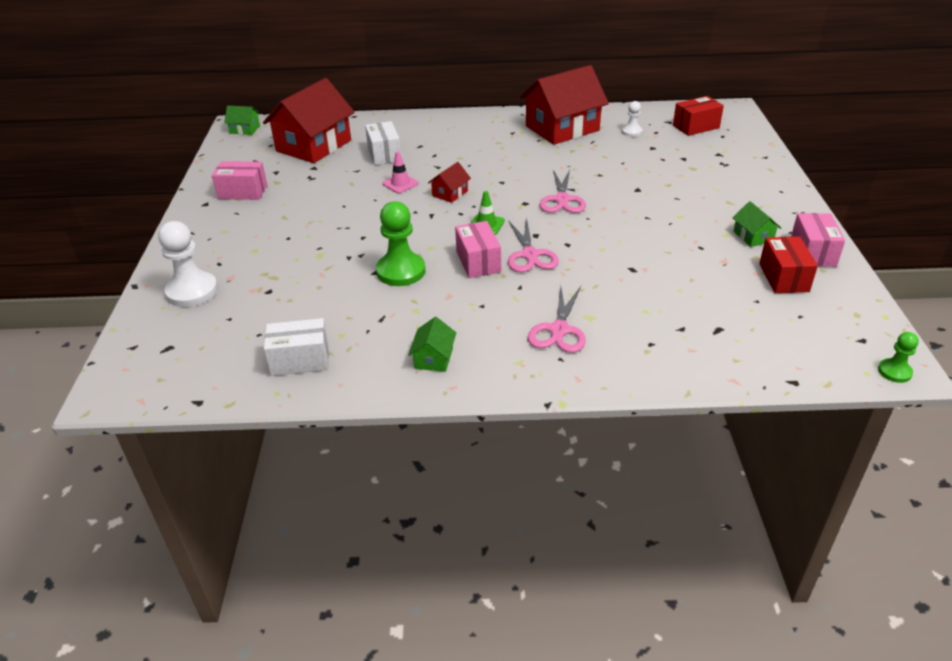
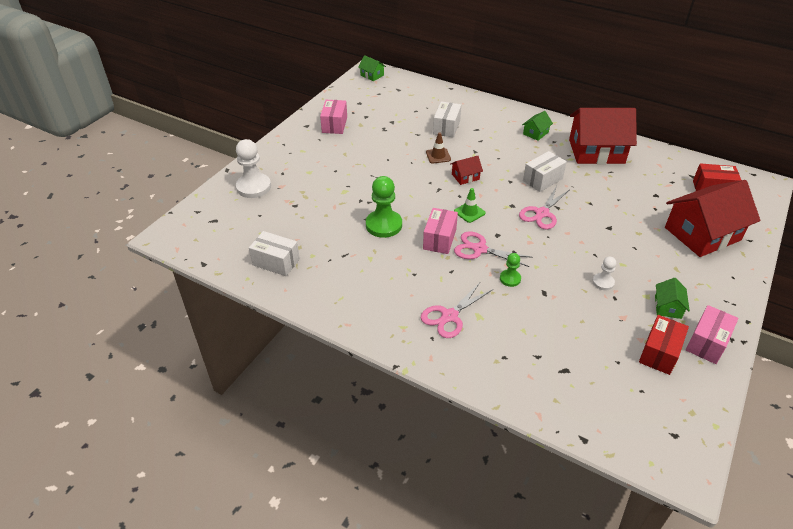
camera: 30 degrees right, 5 degrees up
pink box [212,161,267,200] -> pink box turned 60 degrees clockwise [320,100,347,134]
red house [263,78,355,163] -> red house moved to [665,180,760,257]
pink traffic cone [382,151,419,193] -> brown traffic cone [426,132,451,163]
green house [408,317,456,372] -> green house moved to [522,111,553,141]
pink scissors [508,218,559,272] -> pink scissors turned 90 degrees clockwise [454,231,533,267]
white pawn [622,101,642,137] -> white pawn moved to [592,257,616,290]
green pawn [878,332,919,383] -> green pawn moved to [500,253,521,287]
none -> white box [523,151,567,192]

